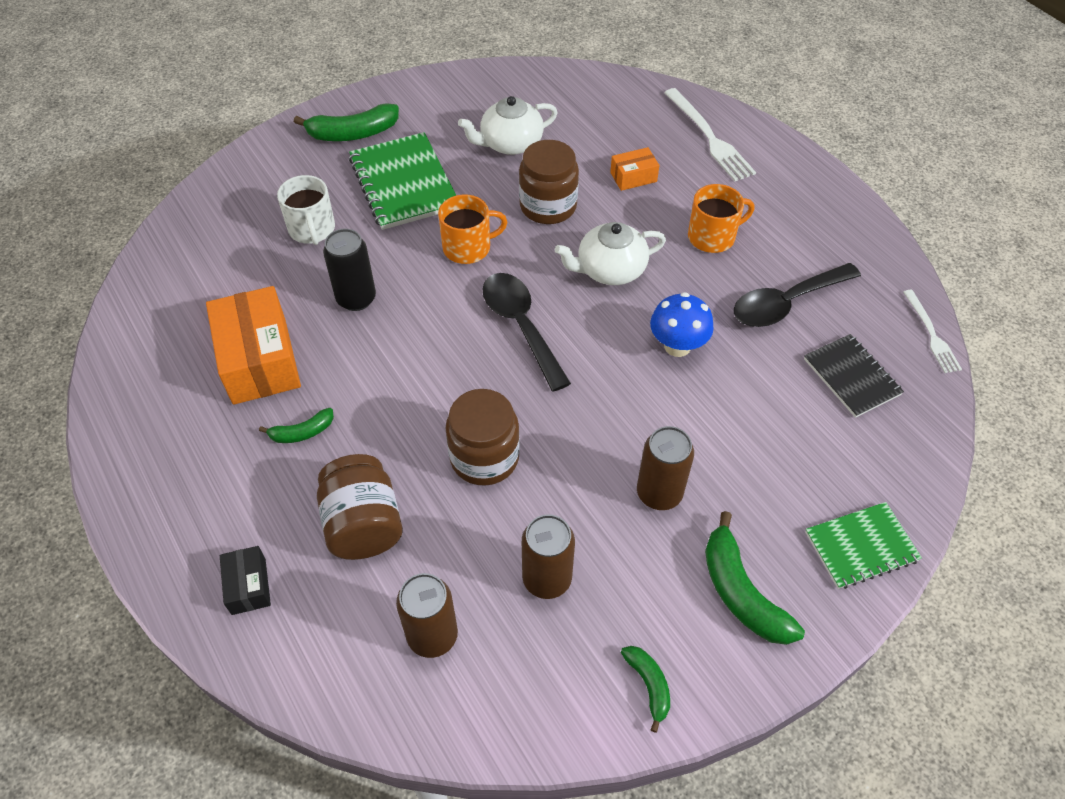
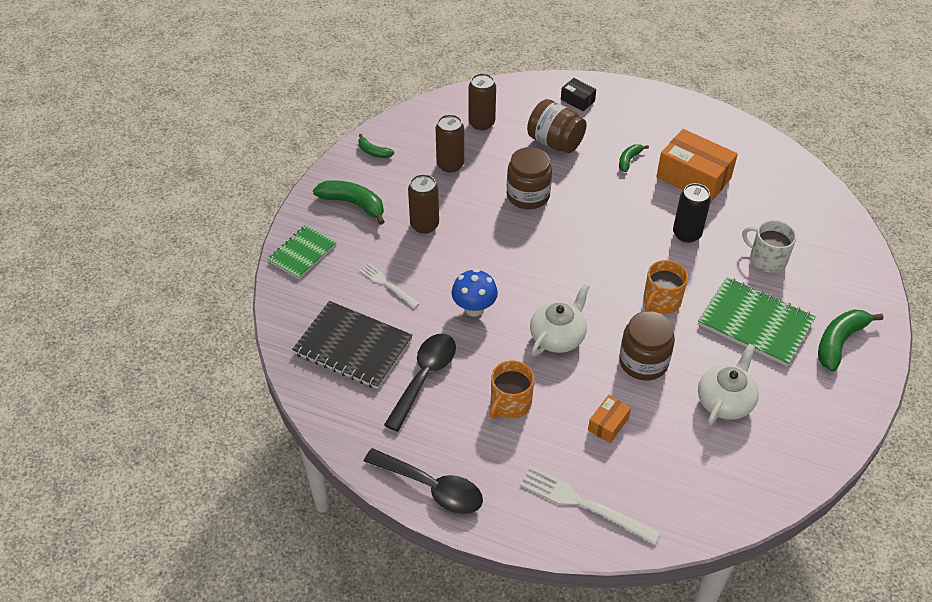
camera: 145 degrees right, 5 degrees down
black spoon [483,273,571,392] -> black spoon moved to [364,448,483,514]
black notebook [804,334,904,418] -> black notebook [292,301,413,389], size x1.59
white fork [903,290,962,373] -> white fork moved to [358,263,420,308]

